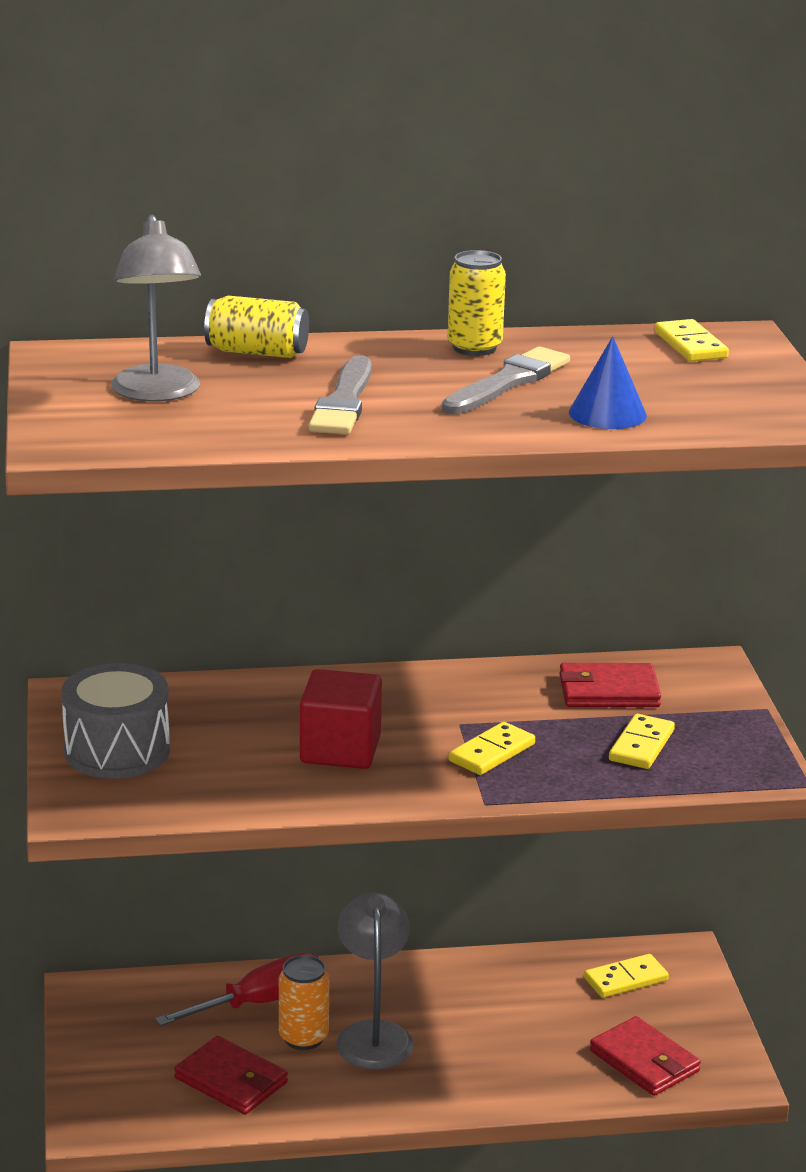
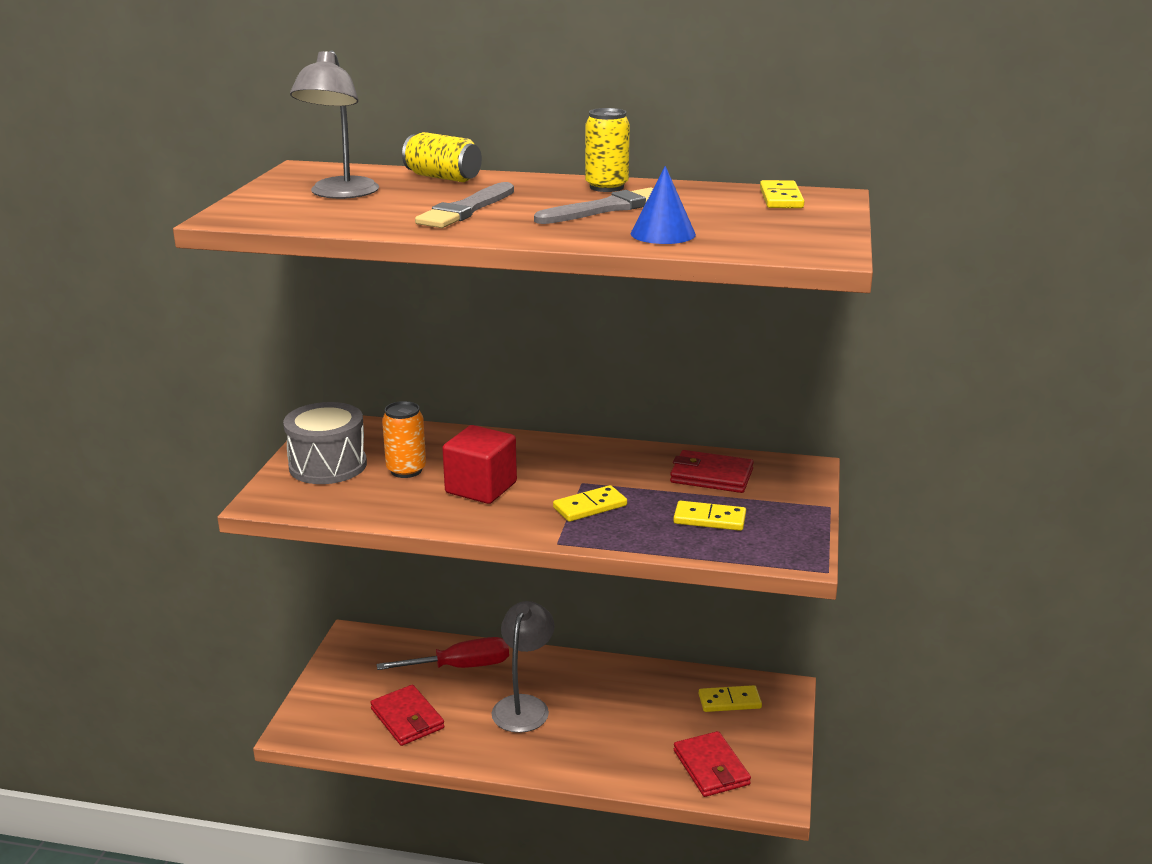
camera: 20 degrees right, 0 degrees up
orange can [279,955,329,1050] -> orange can moved to [382,401,426,478]
yellow domino [609,714,675,769] -> yellow domino turned 60 degrees clockwise [673,501,746,531]

